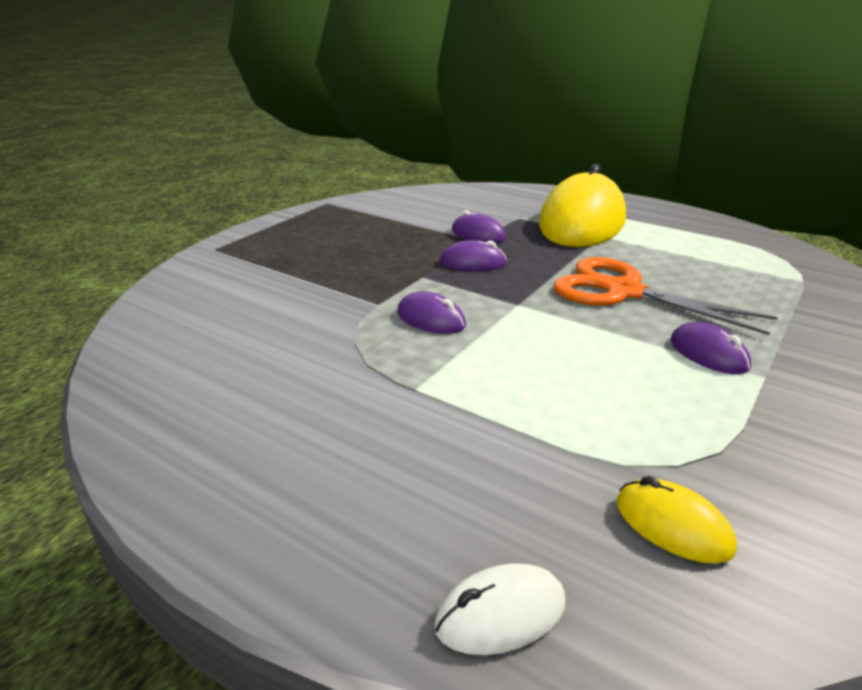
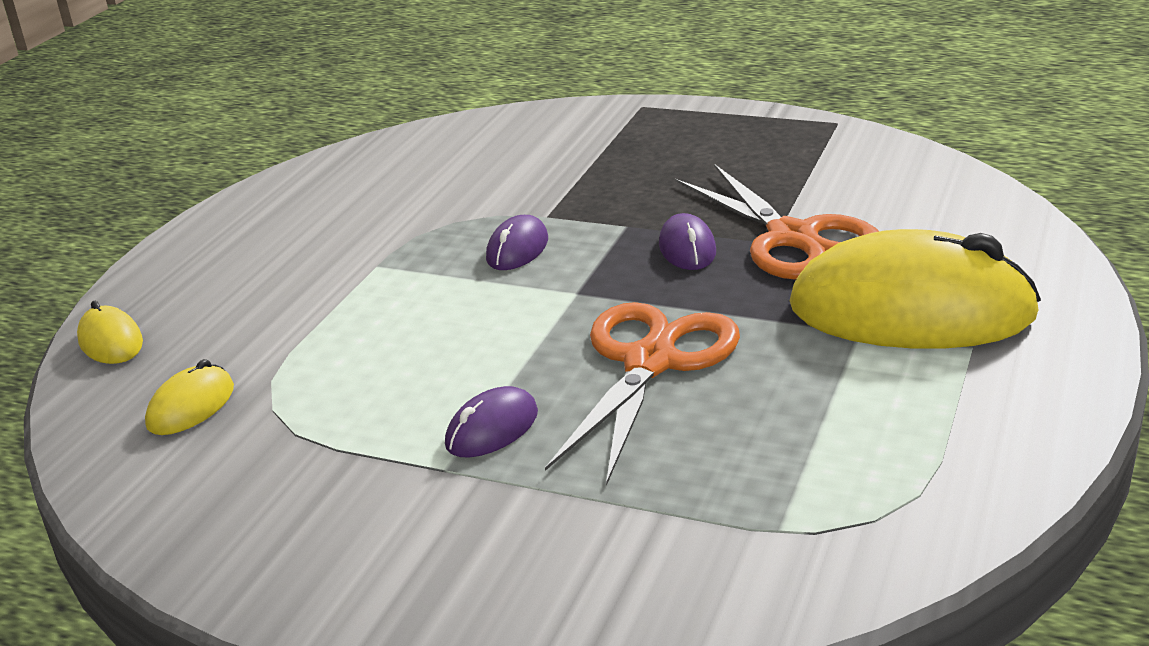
camera: 80 degrees right, 0 degrees up
white mouse [434,563,566,655] -> yellow mouse [77,301,143,364]
purple mouse [452,210,506,243] -> orange scissors [676,164,879,280]

